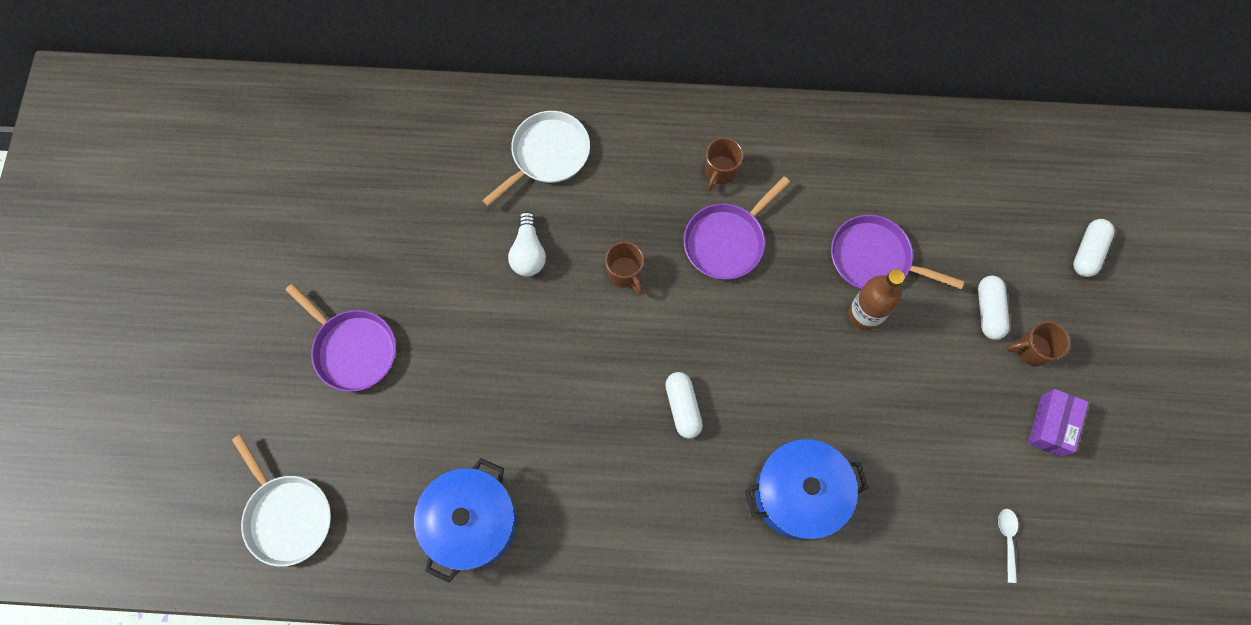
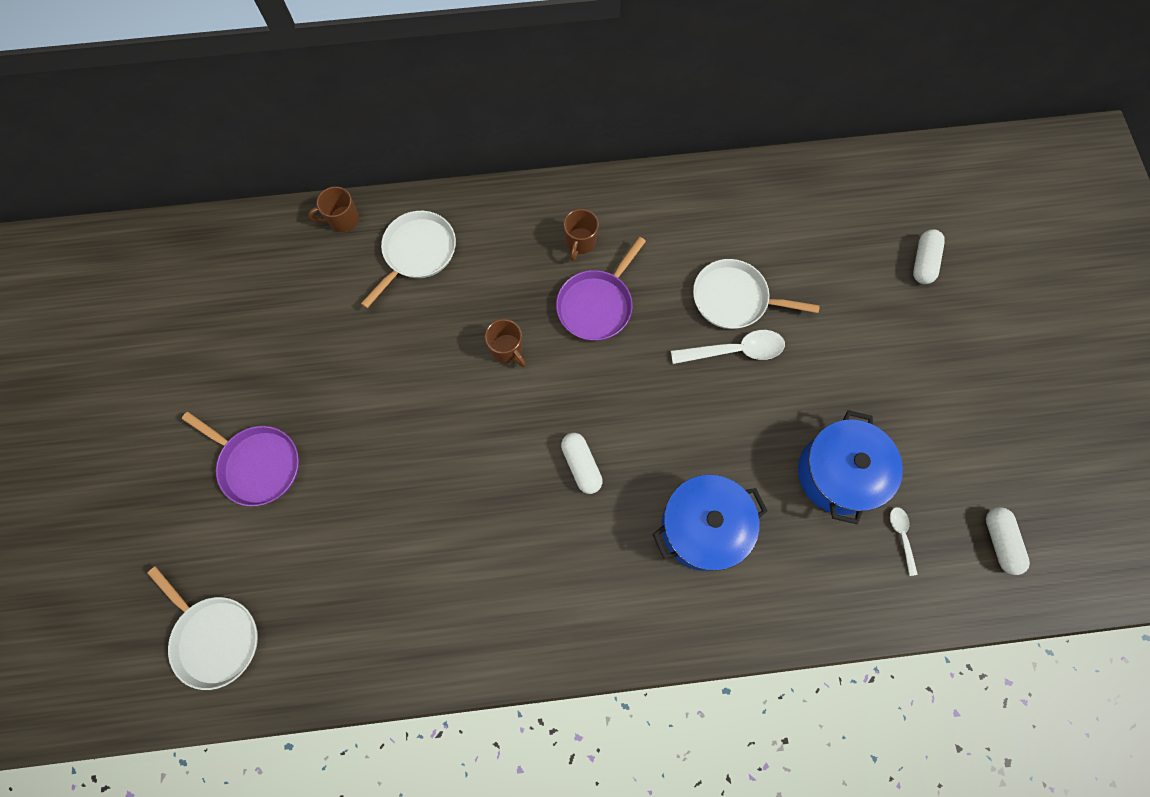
camera: 10 degrees left, 0 degrees up
blue pot [414,458,517,583] -> blue pot moved to [798,410,903,525]
white light bulb [508,211,546,277] -> none
purple pan [831,215,964,289] -> white pan [693,259,820,329]
brown bottle [848,269,905,331] -> white spoon [671,330,785,364]
white capsule [978,276,1010,340] -> white capsule moved to [986,507,1030,575]
brown mug [1007,321,1070,367] -> brown mug moved to [308,186,359,232]
purple box [1028,389,1089,457] -> none

